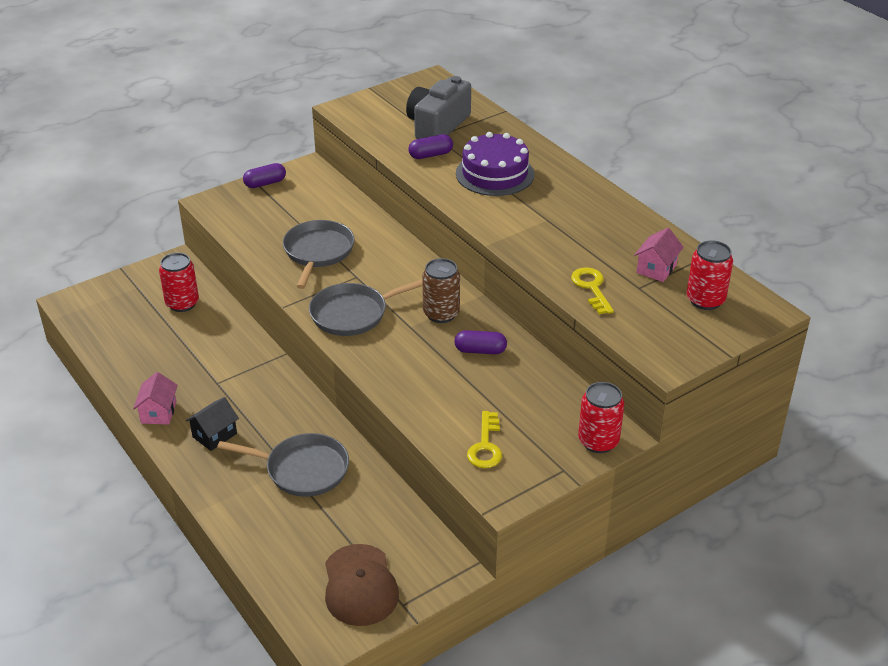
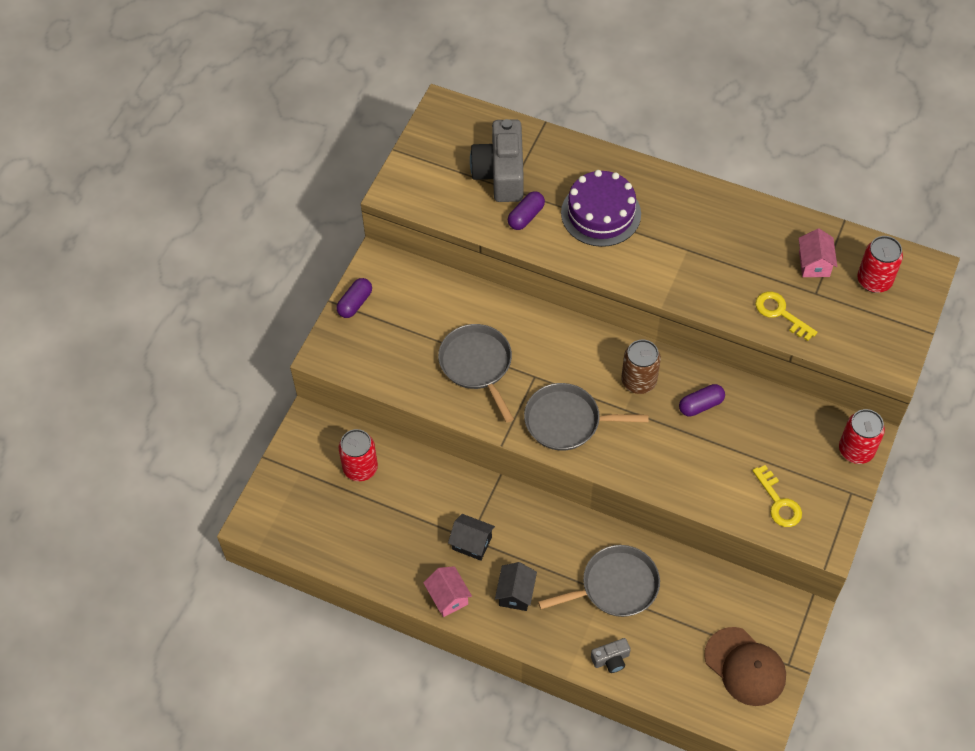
camera: 30 degrees left, 20 degrees up
grey pan [309,279,423,336] -> grey pan turned 60 degrees clockwise [524,383,649,451]
none -> black house [448,514,495,561]
none -> grey camera [591,638,631,673]

